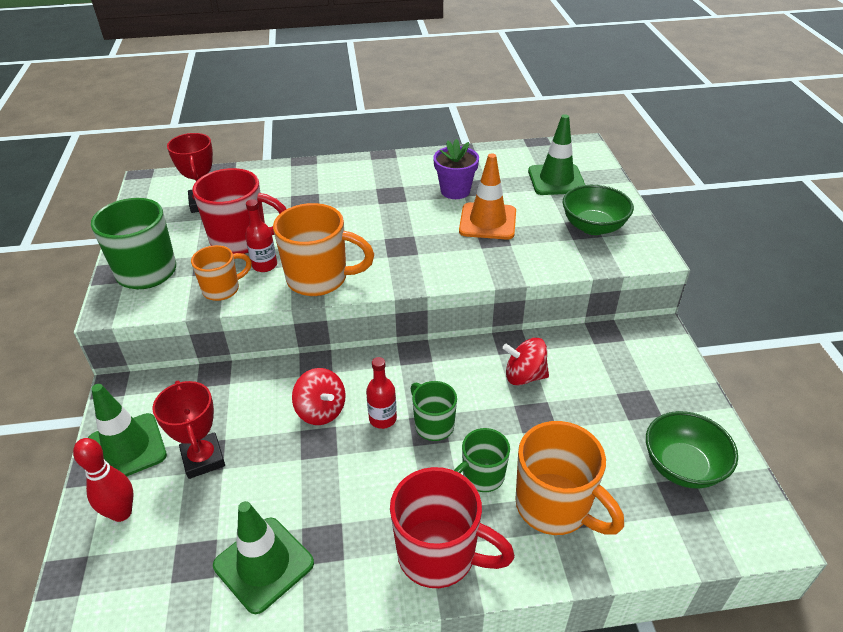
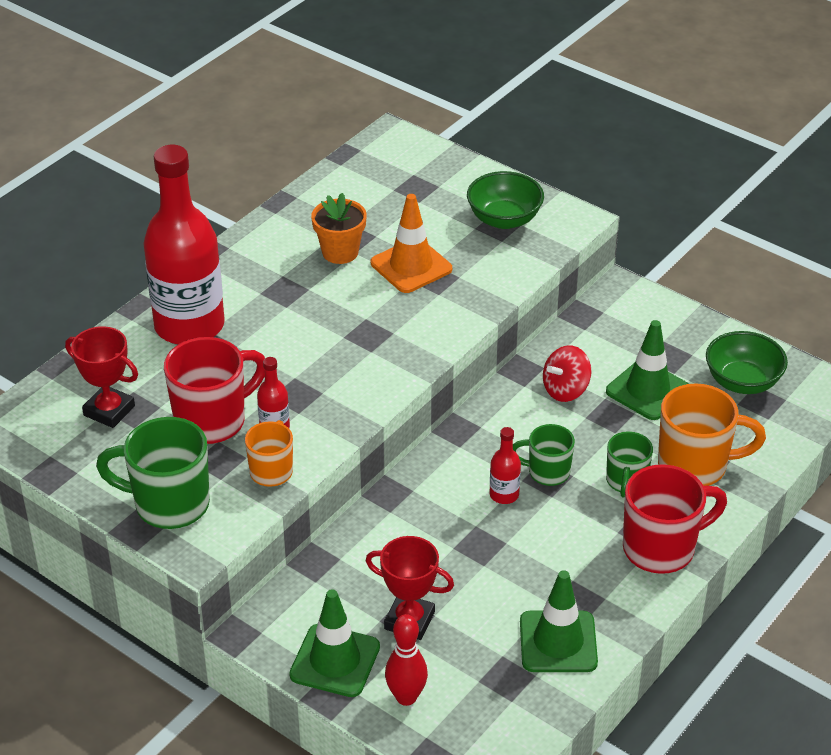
camera: 45 degrees left, 0 degrees up
orange mug [273,203,374,296] -> none
red spinning top [292,368,346,425] -> none
purple flower pot [433,139,479,199] -> orange flower pot [311,193,367,264]
green traffic cone [528,114,585,195] -> green traffic cone moved to [606,320,689,420]
none -> red bottle [143,145,225,345]

